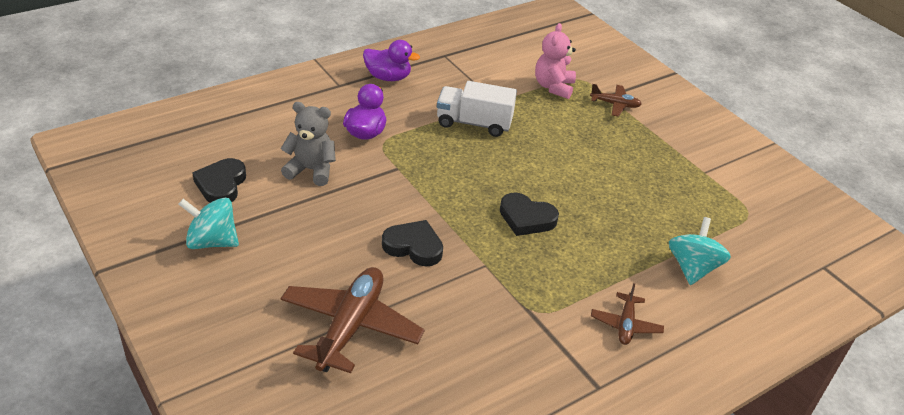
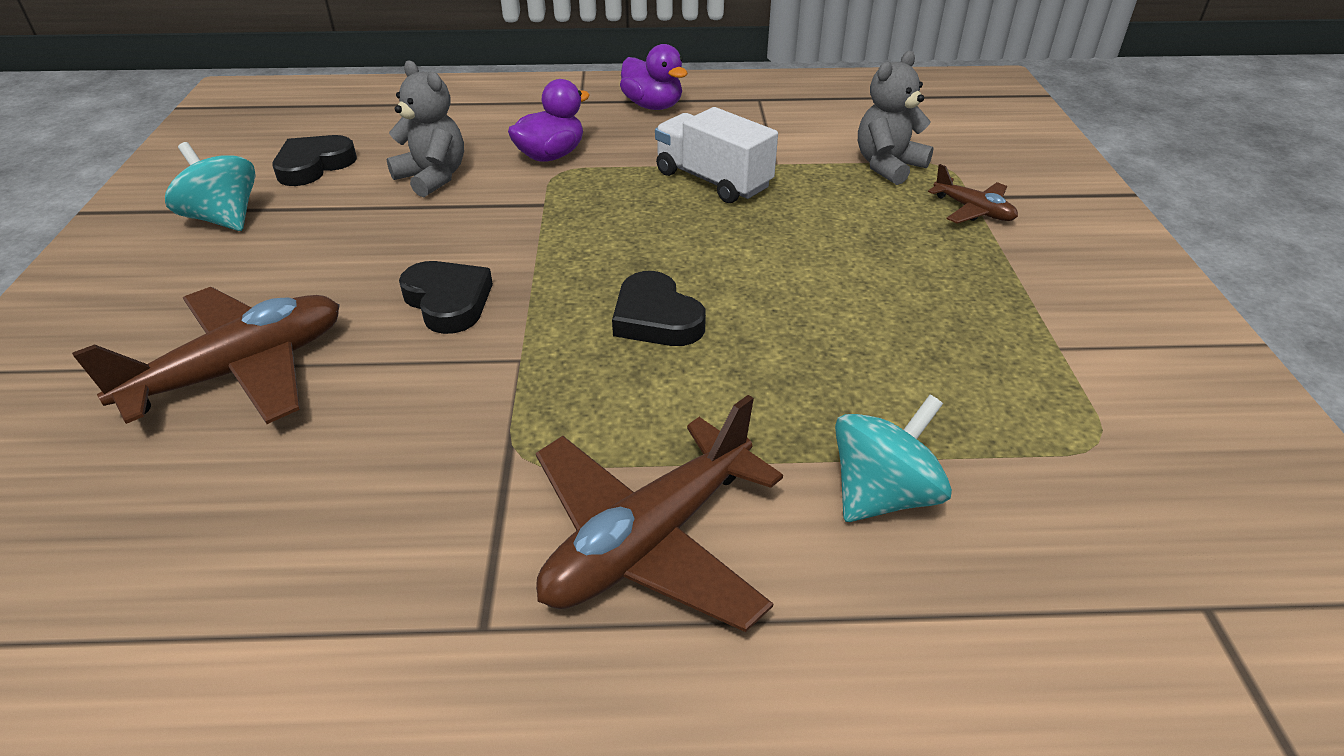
camera: 35 degrees right, 0 degrees up
pink teddy bear [535,23,576,99] -> grey teddy bear [858,51,934,185]
brown plane [591,283,664,345] -> brown plane [536,395,783,632], size x1.97

